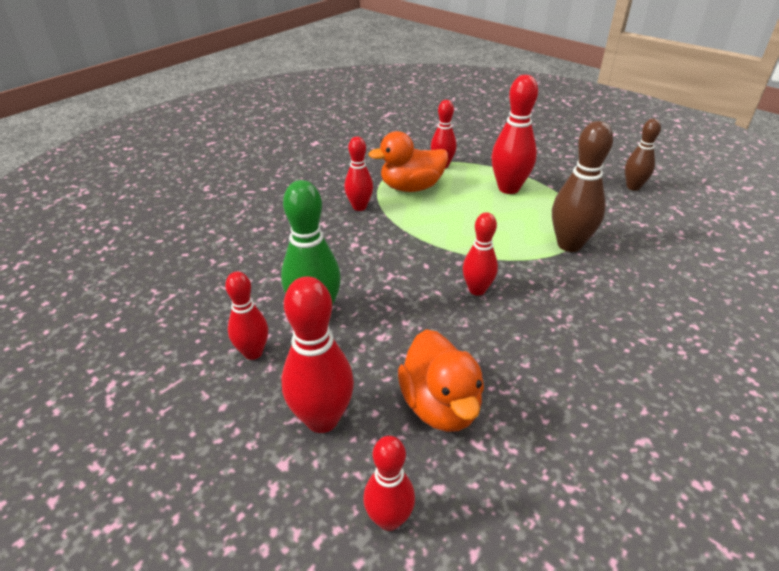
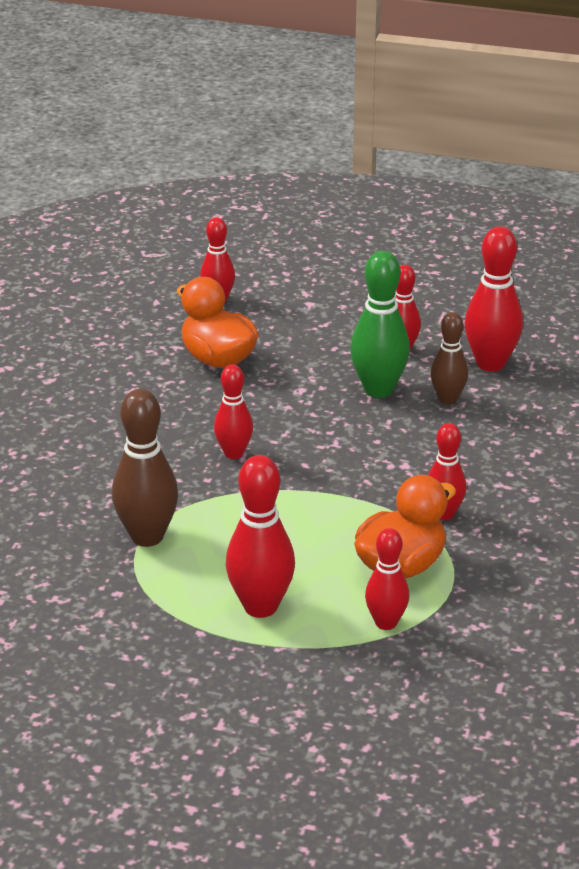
camera: 155 degrees right, 5 degrees down
red bowling pin [281,276,354,433] -> red bowling pin moved to [465,226,523,372]
brown bowling pin [625,119,661,191] -> brown bowling pin moved to [430,312,468,404]

